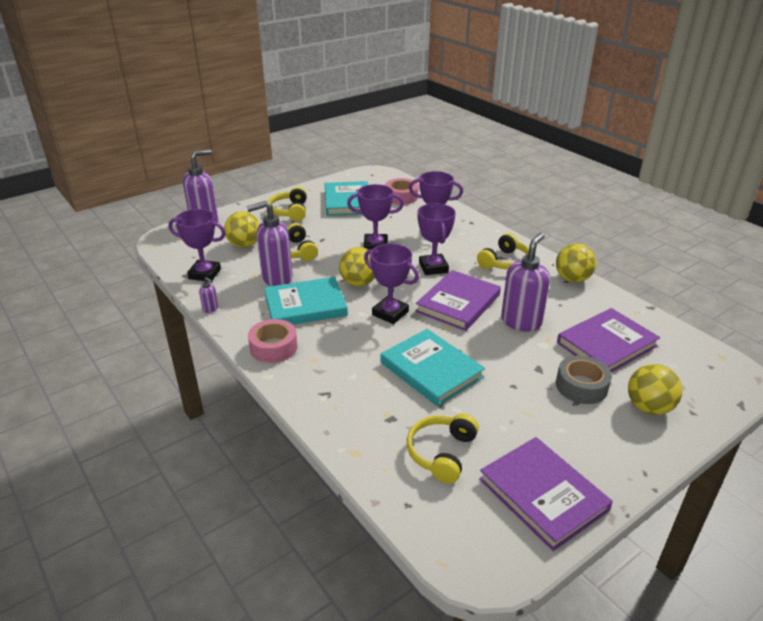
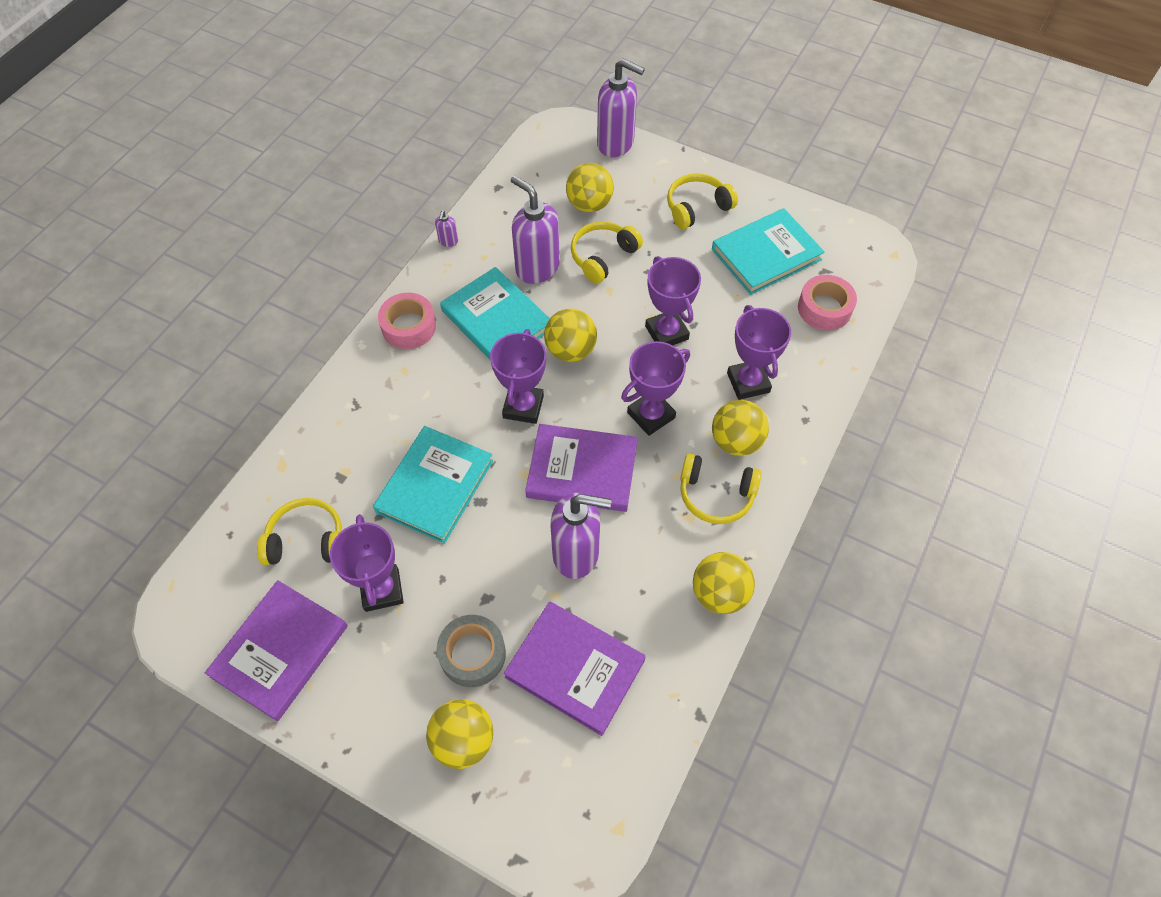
camera: 65 degrees right, 25 degrees up
purple trophy [168,209,226,282] -> purple trophy moved to [330,514,404,612]
none -> yellow ball [712,400,769,456]

